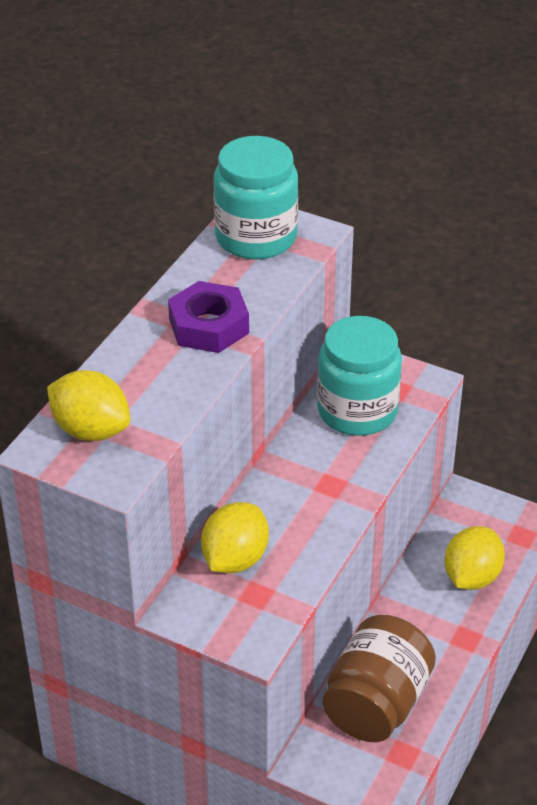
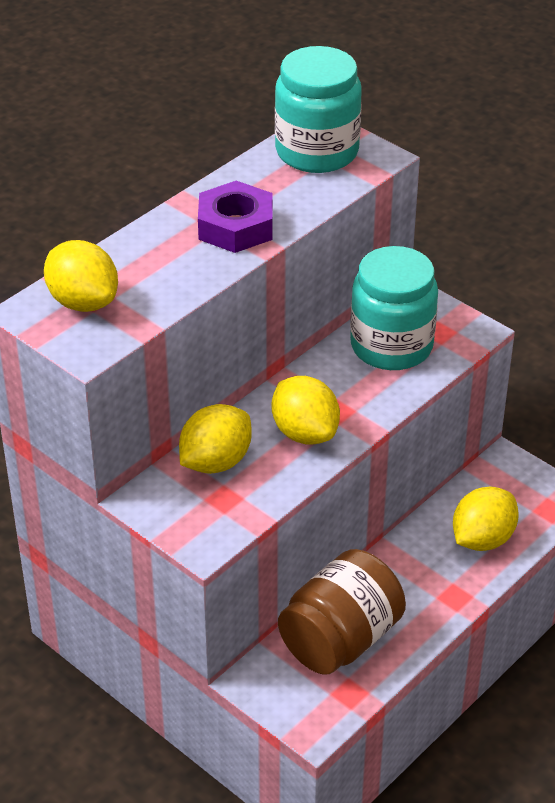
camera: 15 degrees right, 0 degrees up
none -> yellow lemon [272,376,340,445]

